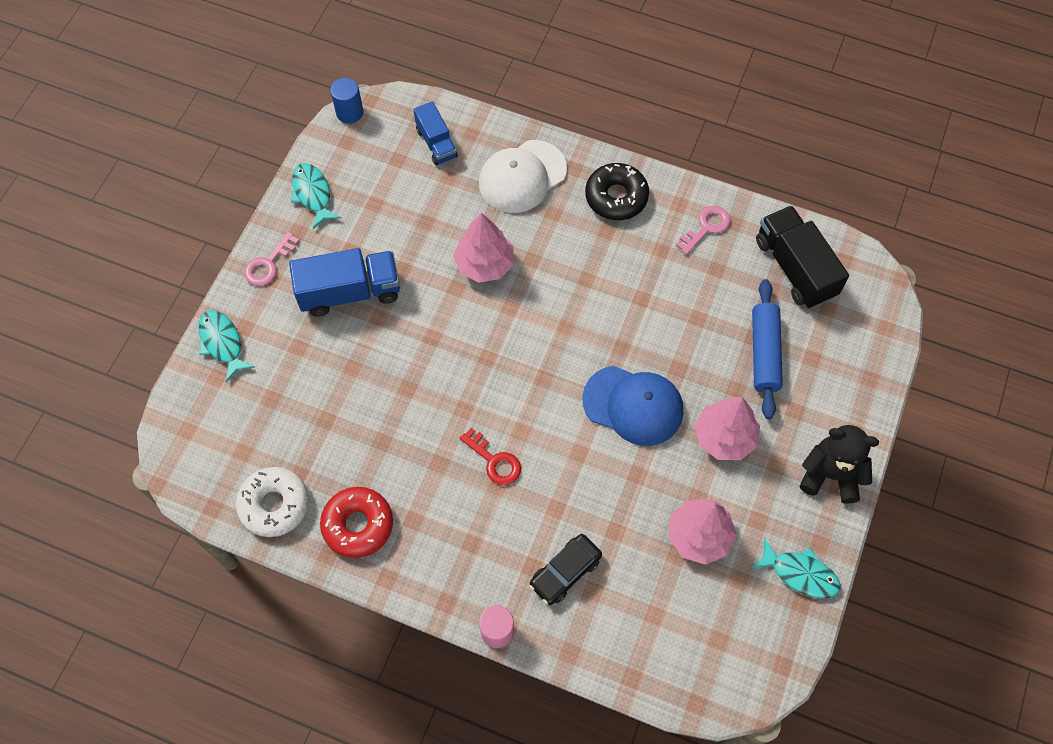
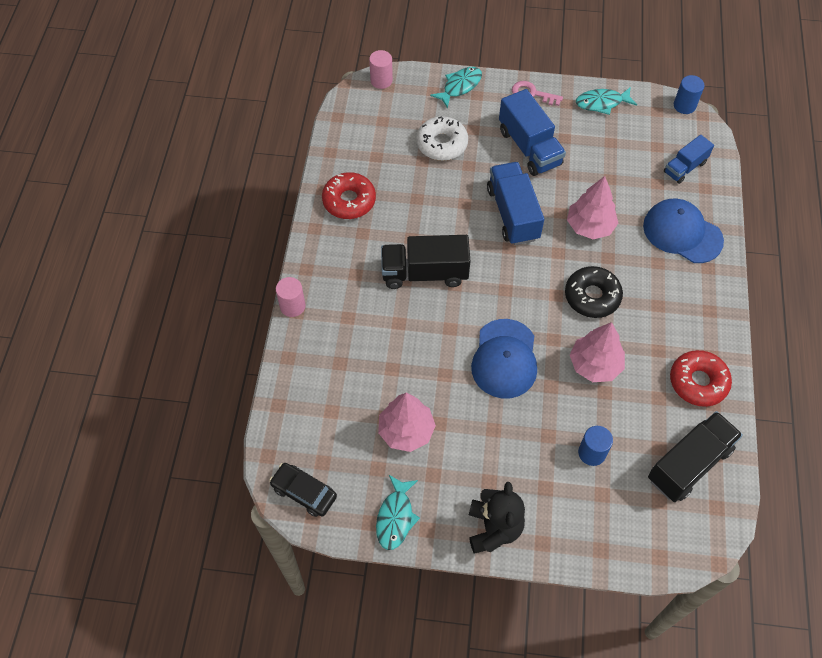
camera: 75 degrees right, 5 degrees down
white donut [236,467,309,537] -> white donut moved to [416,116,468,161]
turquoise fish [291,163,341,229] -> turquoise fish turned 150 degrees counterclockwise [576,87,637,115]
red key [460,428,521,485] -> black truck [381,235,470,289]
white cap [479,140,567,213] -> blue cap [643,199,724,263]
black car [529,534,602,605] -> black car moved to [269,463,337,517]
black donut [585,163,649,220] -> black donut moved to [565,266,623,318]
pink key [676,206,730,255] -> red donut [670,350,732,407]
pink tree [695,397,760,460] -> pink tree moved to [570,322,625,382]
blue rolling pin [752,279,783,419] -> blue cylinder [578,426,613,466]
none -> pink cylinder [369,50,393,89]
none -> blue truck [487,162,544,245]

